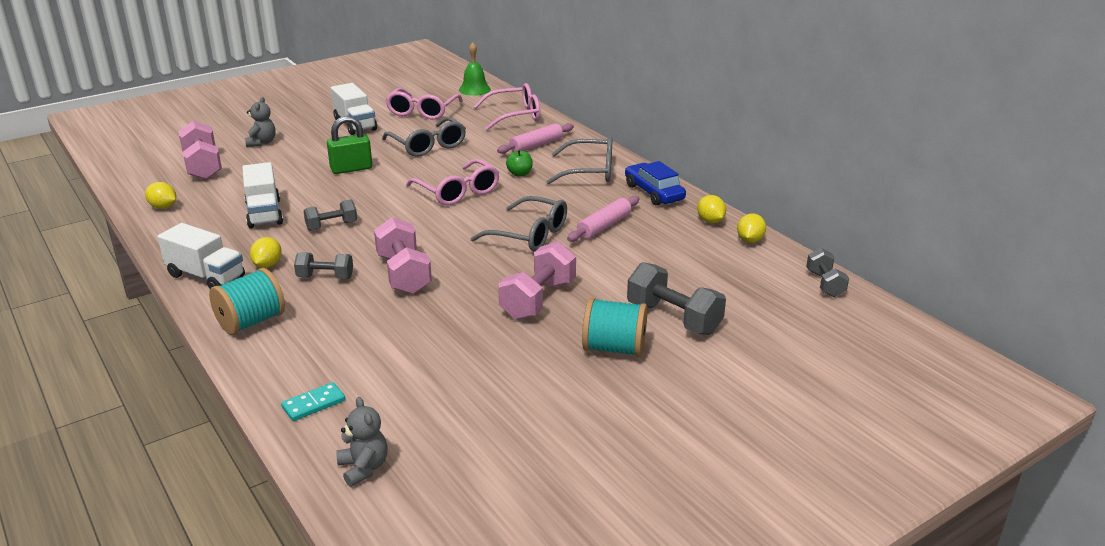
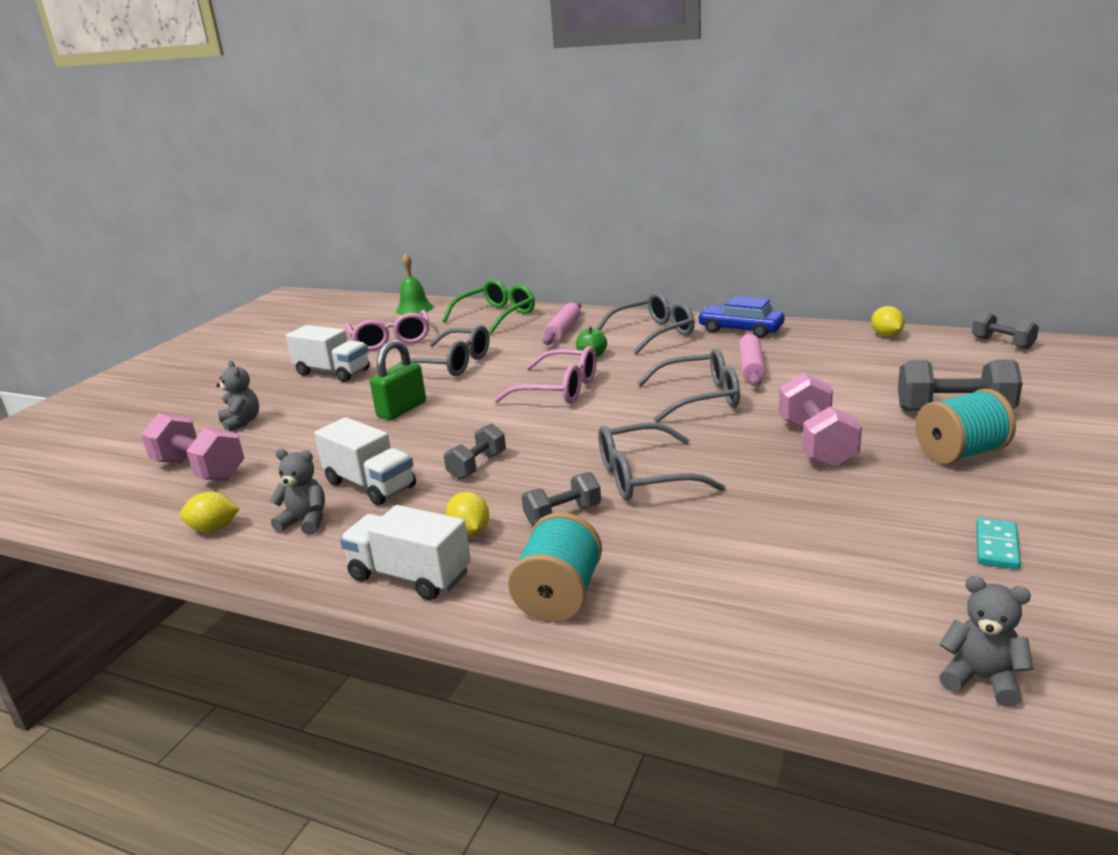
camera: 30 degrees left, 5 degrees down
white truck [157,223,245,289] -> white truck turned 150 degrees counterclockwise [340,505,471,600]
turquoise domino [281,382,345,421] -> turquoise domino moved to [976,518,1021,569]
pink dumbbell [374,217,432,294] -> grey glasses [598,423,725,500]
pink glasses [474,83,540,130] -> green glasses [442,279,535,334]
yellow lemon [697,195,726,223] -> none
none -> grey teddy bear [269,449,325,535]

